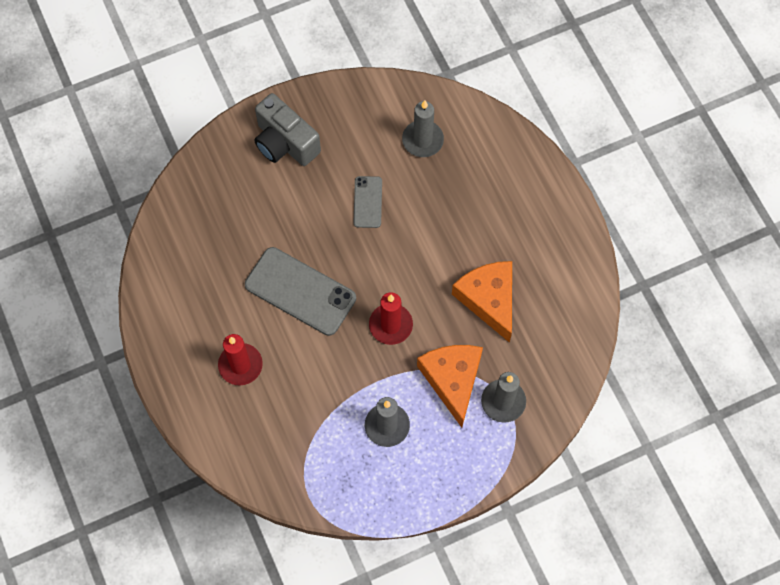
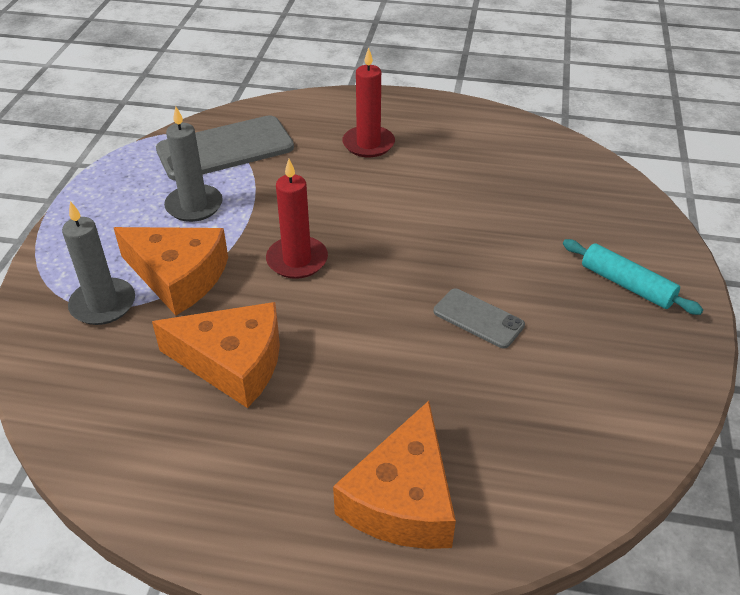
camera: 125 degrees right, 25 degrees down
grey phone [245,247,356,336] -> grey phone moved to [156,115,294,180]
grey camera [254,93,321,166] -> turquoise rolling pin [563,239,703,315]
grey candle [402,100,444,157] -> none
none -> orange cheese [333,401,456,549]

